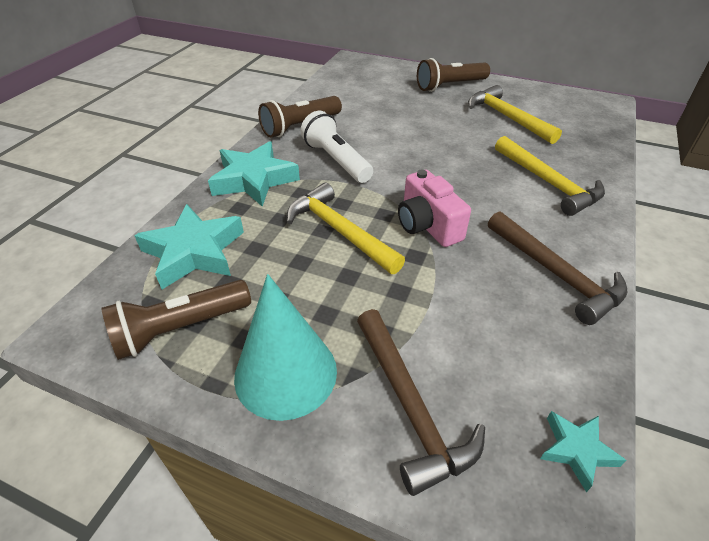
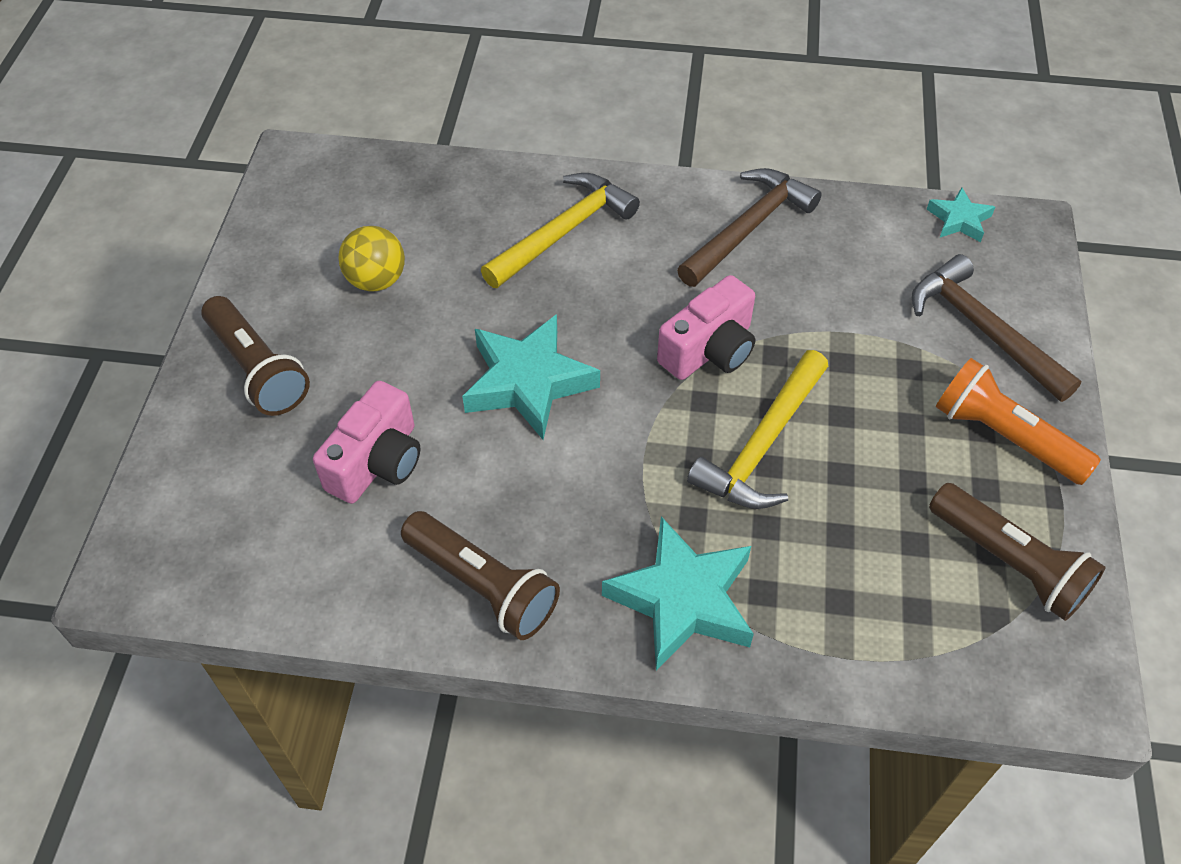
camera: 105 degrees left, 10 degrees up
turquoise star [134,204,244,289] -> turquoise star moved to [462,314,600,440]
turquoise cone [234,274,337,421] -> orange flashlight [936,358,1101,485]
white flashlight [300,111,373,183] -> none
brown hammer [357,309,485,496] -> brown hammer turned 90 degrees counterclockwise [912,254,1081,402]
yellow hammer [468,85,562,144] -> yellow ball [339,226,405,292]
none -> pink camera [313,381,421,504]

